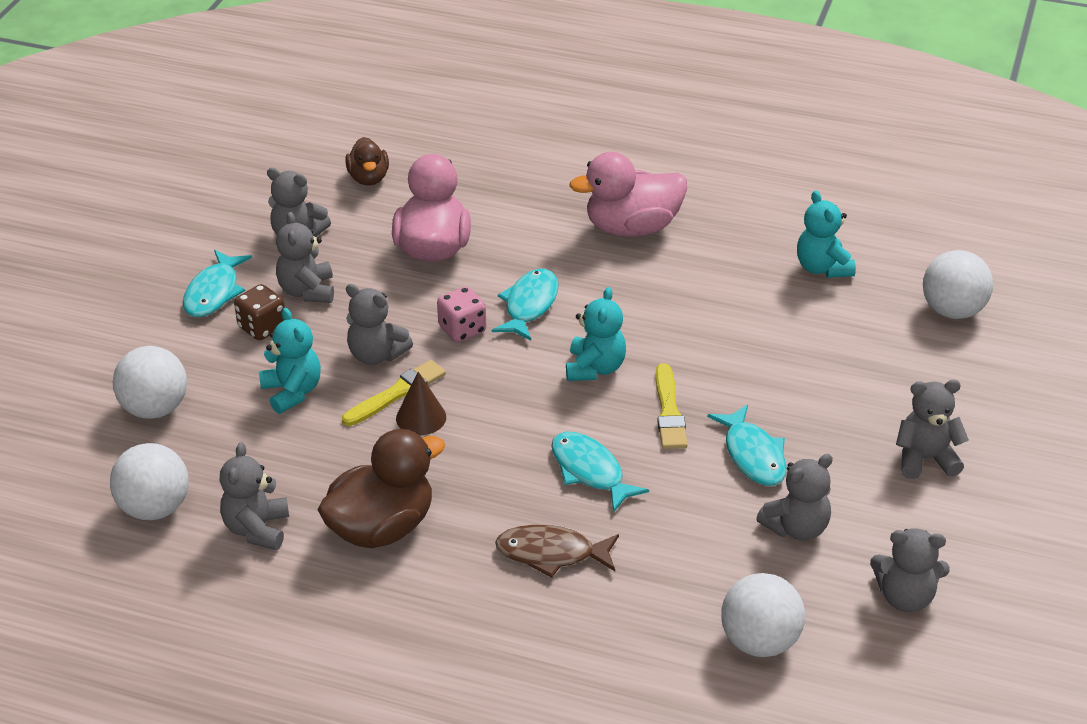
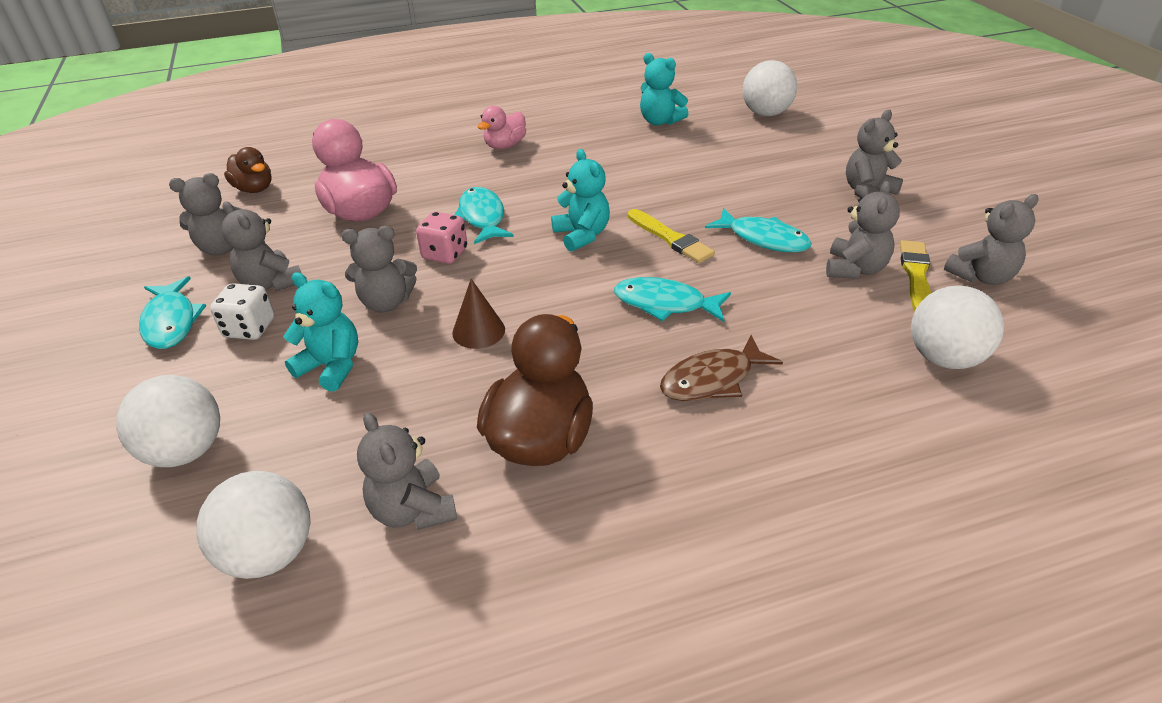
camera: 35 degrees left, 0 degrees up
brown dice [234,284,285,340] -> white dice [210,283,274,340]
yellow brush [342,360,446,426] -> yellow brush moved to [900,240,931,311]
pink duck [569,152,687,237] -> pink duck [478,106,526,149], size x0.58

